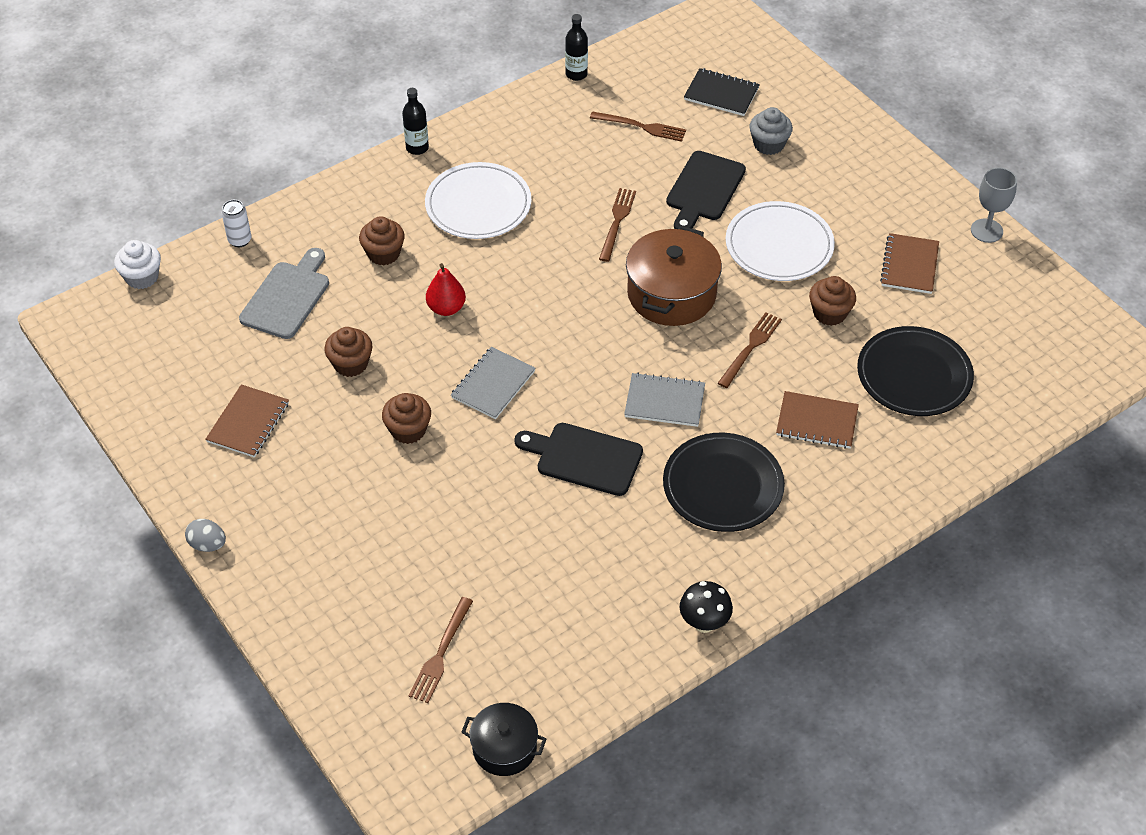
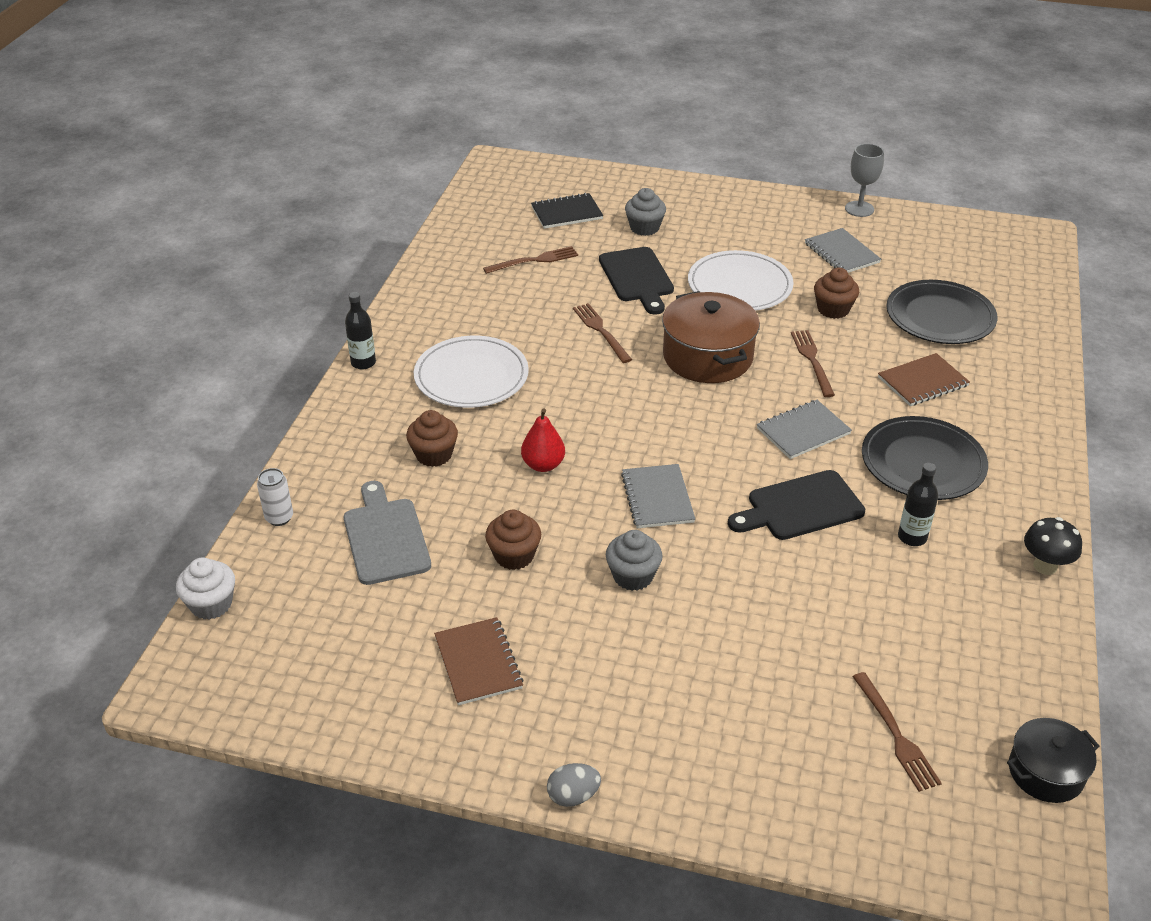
camera: 40 degrees left, 10 degrees down
brown cupcake [382,393,431,444] -> grey cupcake [606,530,663,591]
black bottle [565,14,588,81] -> black bottle moved to [898,463,938,546]
brown notebook [880,233,939,294] -> grey notebook [805,228,881,273]

